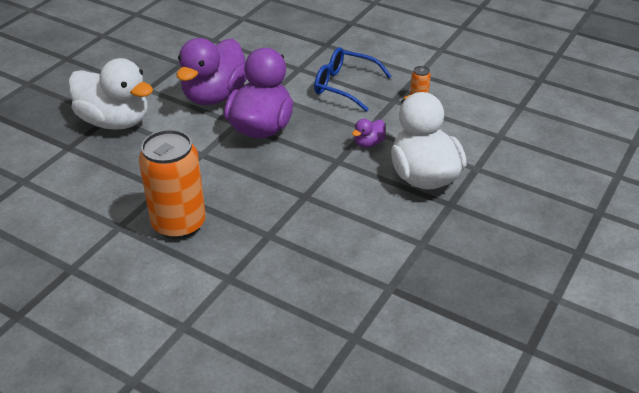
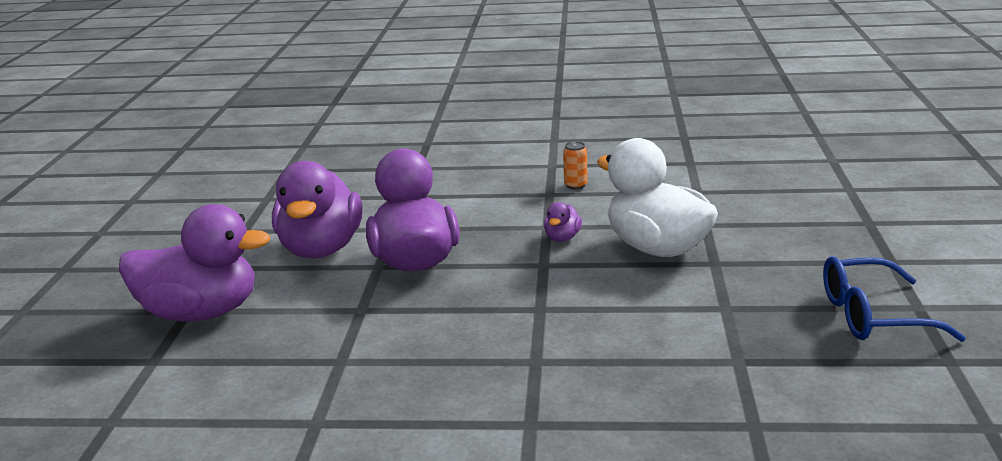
camera: 25 degrees left, 15 degrees down
white duck [68,58,153,130] -> purple duck [119,204,270,322]
orange can [139,130,206,239] -> none
blue glasses [314,47,391,112] -> blue glasses moved to [823,256,966,342]

